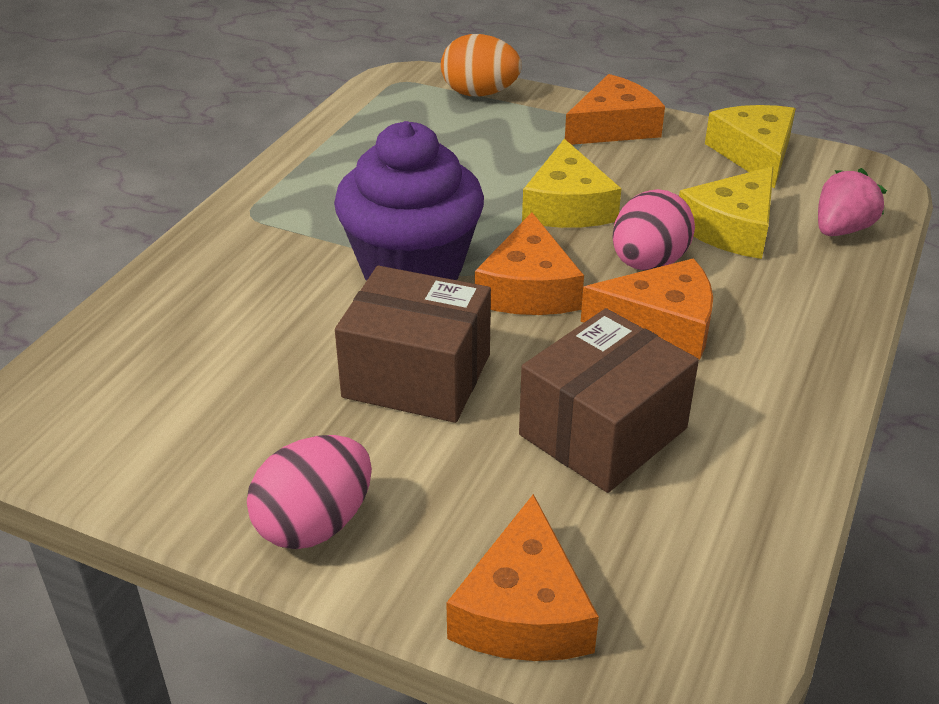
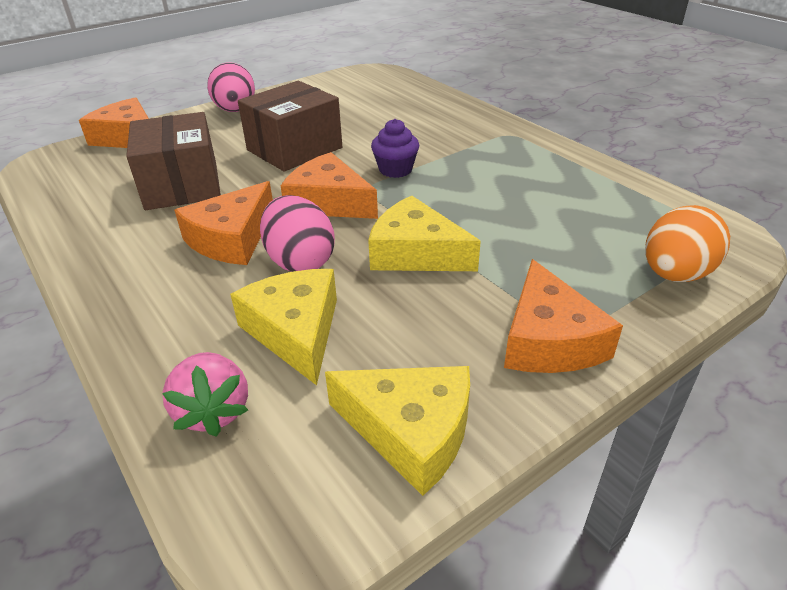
camera: 120 degrees right, 0 degrees up
purple cupcake [334,121,484,281] -> purple cupcake [371,119,419,178], size x0.46

